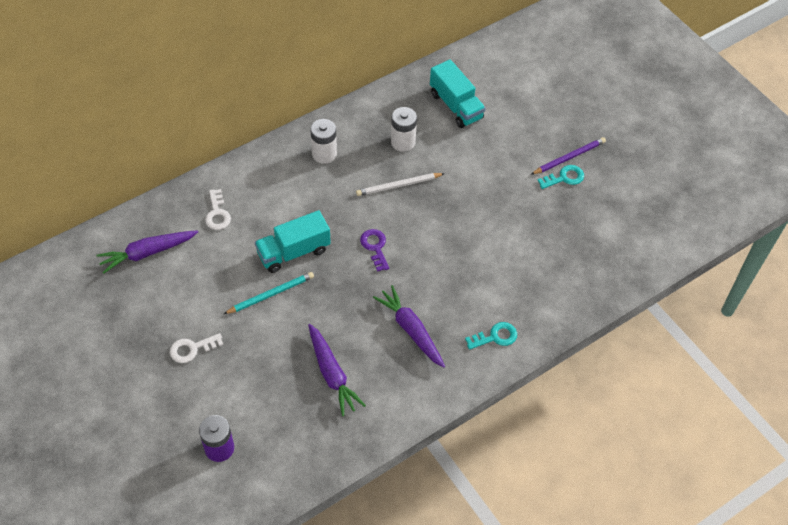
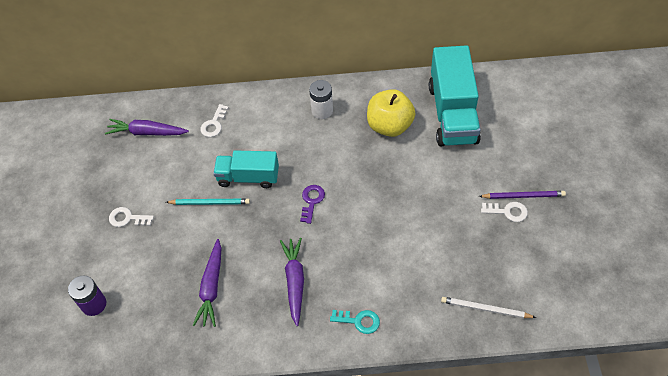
camera: 35 degrees right, 0 degrees up
white pencil [356,173,445,196] -> white pencil moved to [441,297,536,318]
white battery [391,107,417,152] -> yellow apple [367,89,416,137]
turquoise truck [430,59,485,128] -> turquoise truck [429,45,481,146], size x1.62
turquoise key [537,165,584,189] -> white key [481,202,528,222]

